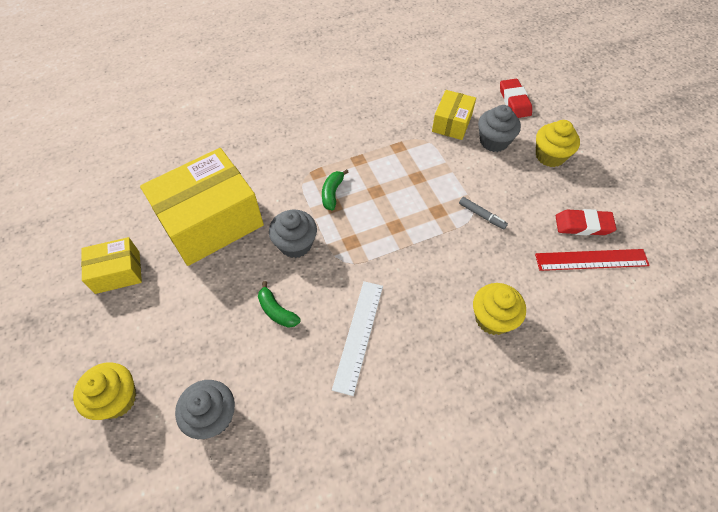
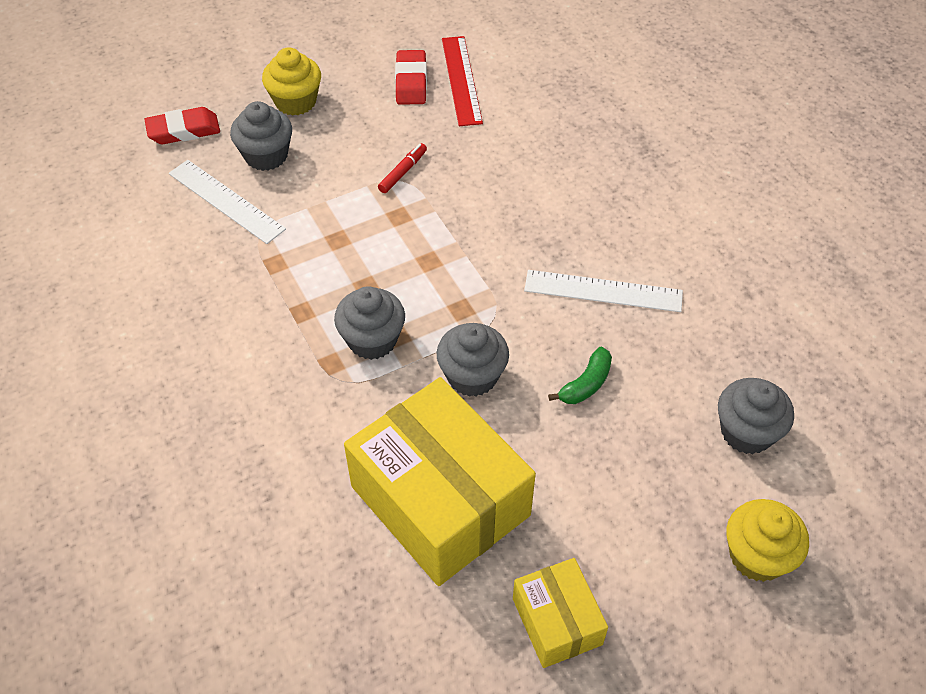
camera: 95 degrees left, 5 degrees down
green banana [322,169,349,210] -> grey cupcake [334,286,405,360]
yellow box [432,90,476,140] -> white ruler [169,160,286,244]
grey marker [459,197,508,229] -> red marker [378,143,427,193]
yellow cupcake [473,283,526,335] -> none

